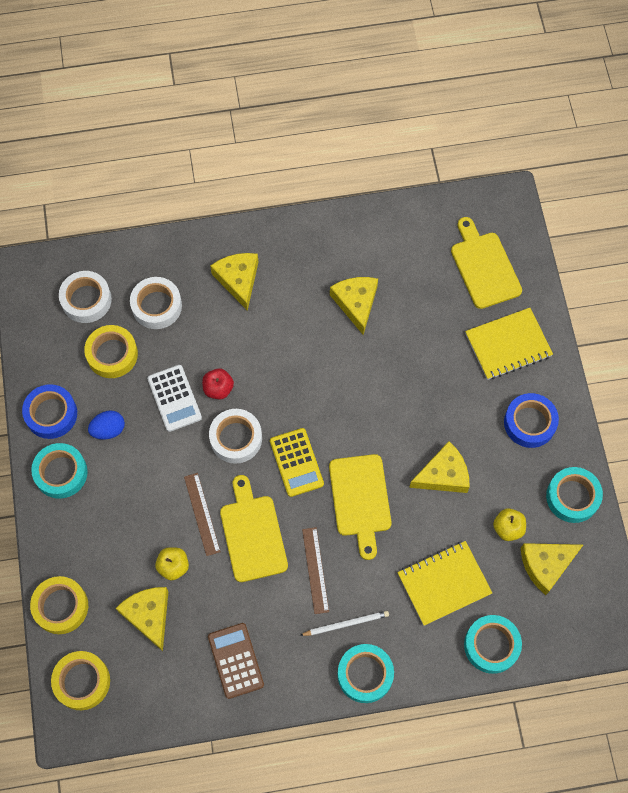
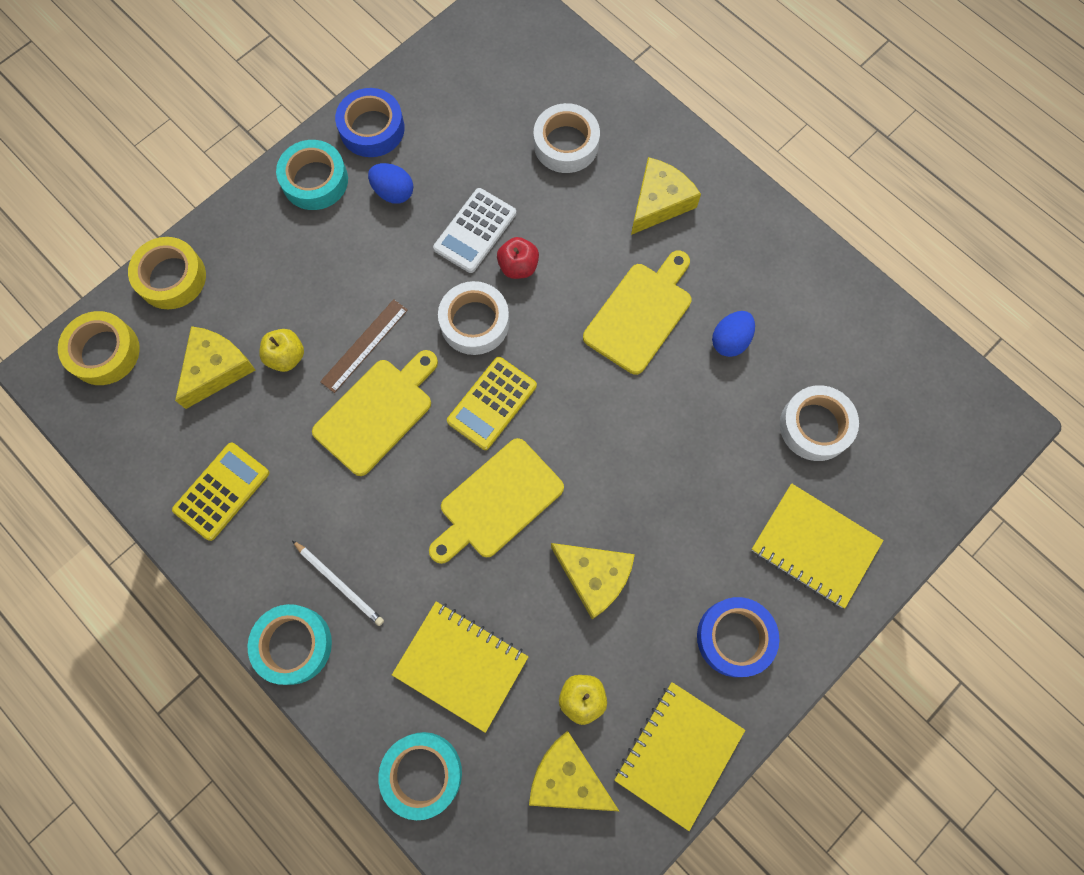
camera: 55 degrees right, 5 degrees up
white tape [59,271,112,323] -> white tape moved to [780,385,859,461]
yellow tape [84,325,138,378] -> none
brown calculator [208,623,264,699] -> yellow calculator [172,442,270,541]
brown ruler [302,527,329,614] -> none
yellow cheese [330,277,378,335] -> blue egg [712,311,755,357]
yellow cutting board [451,217,522,309] -> yellow cutting board moved to [583,251,692,375]
turquoise tape [546,467,603,523] -> yellow notebook [614,682,745,831]

